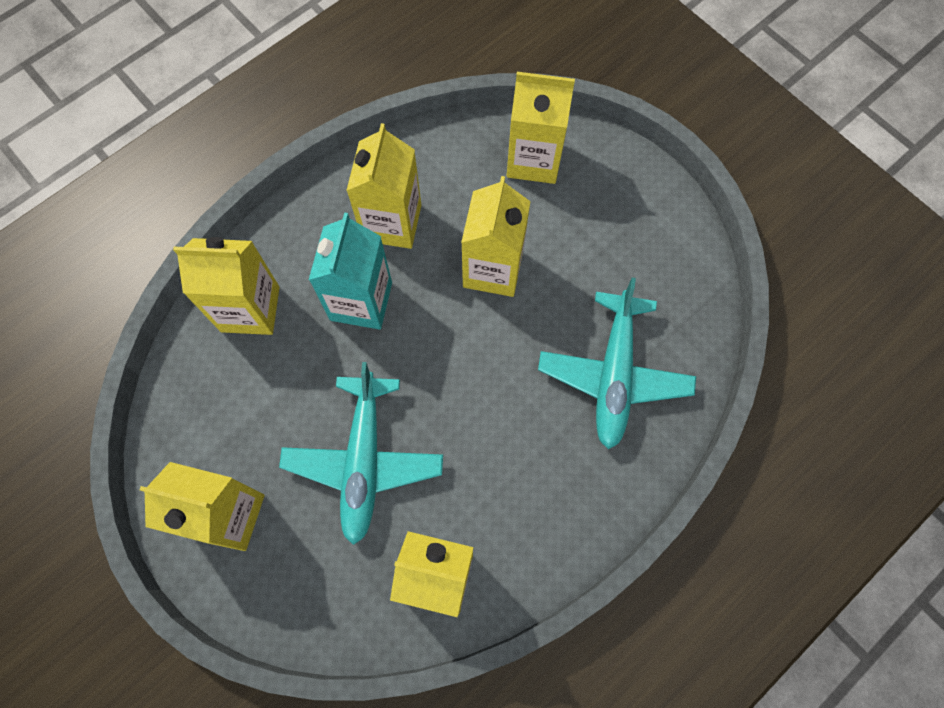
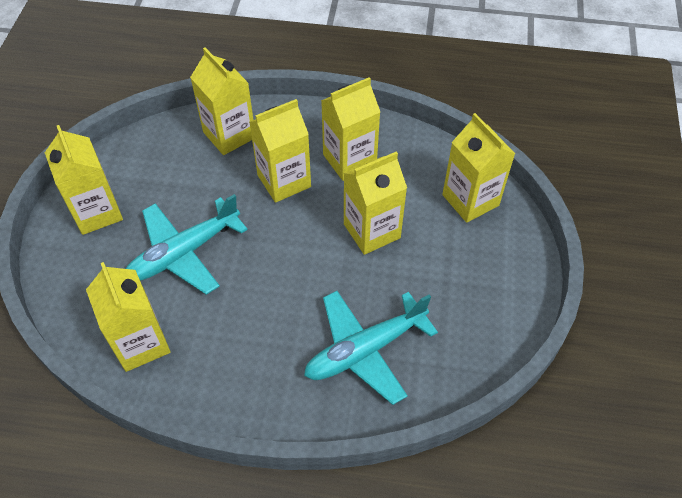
camera: 50 degrees right, 15 degrees down
turquoise carton [309,212,392,330] -> yellow carton [250,99,311,203]

